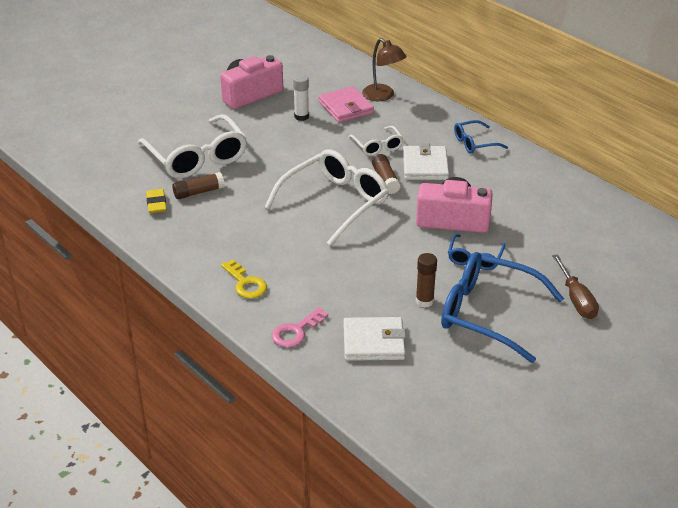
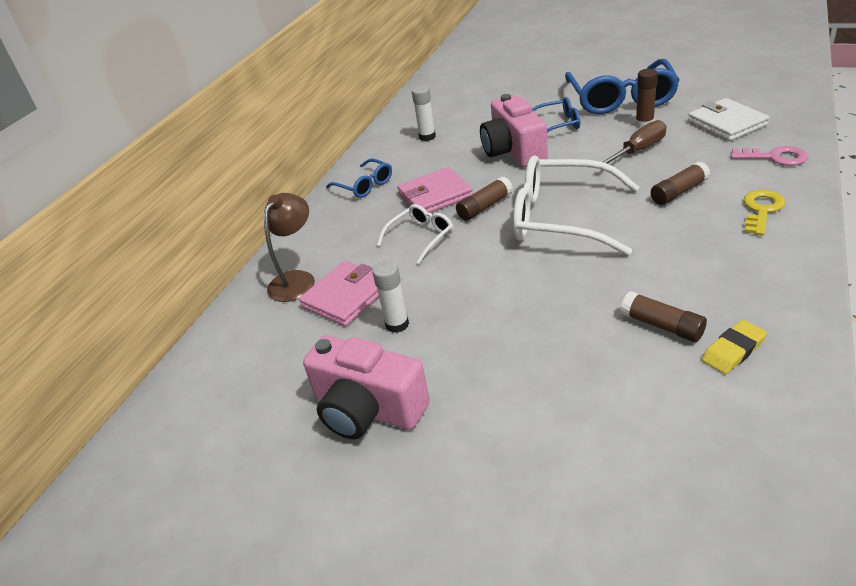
camera: 110 degrees left, 0 degrees up
white glasses [138,114,247,179] -> none
white wallet [403,143,449,180] -> pink wallet [397,167,473,213]
brown screwdriver [552,254,599,319] -> brown screwdriver moved to [603,120,666,164]
none -> white glue stick [412,85,436,141]
none -> brown glue stick [651,161,710,205]

